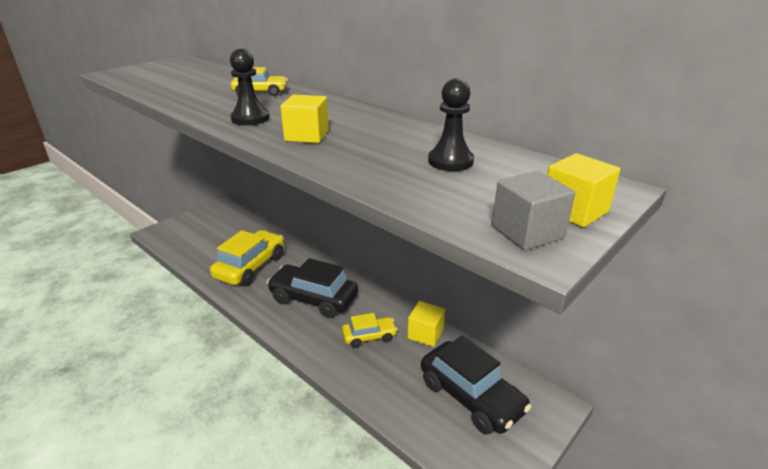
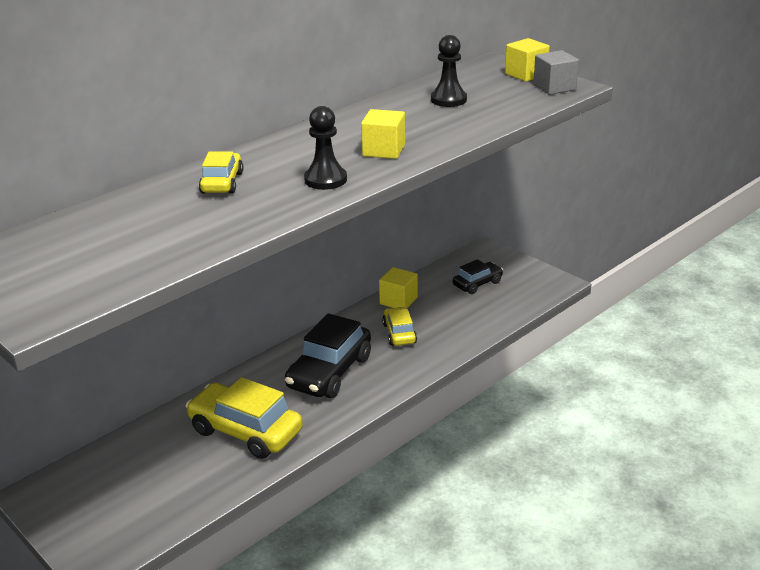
camera: 85 degrees left, 0 degrees up
black car [421,336,531,435] -> black car [453,259,503,294], size x0.55

